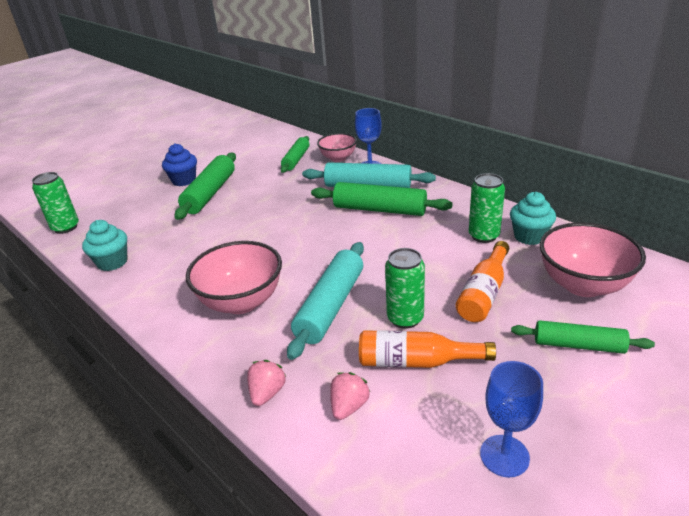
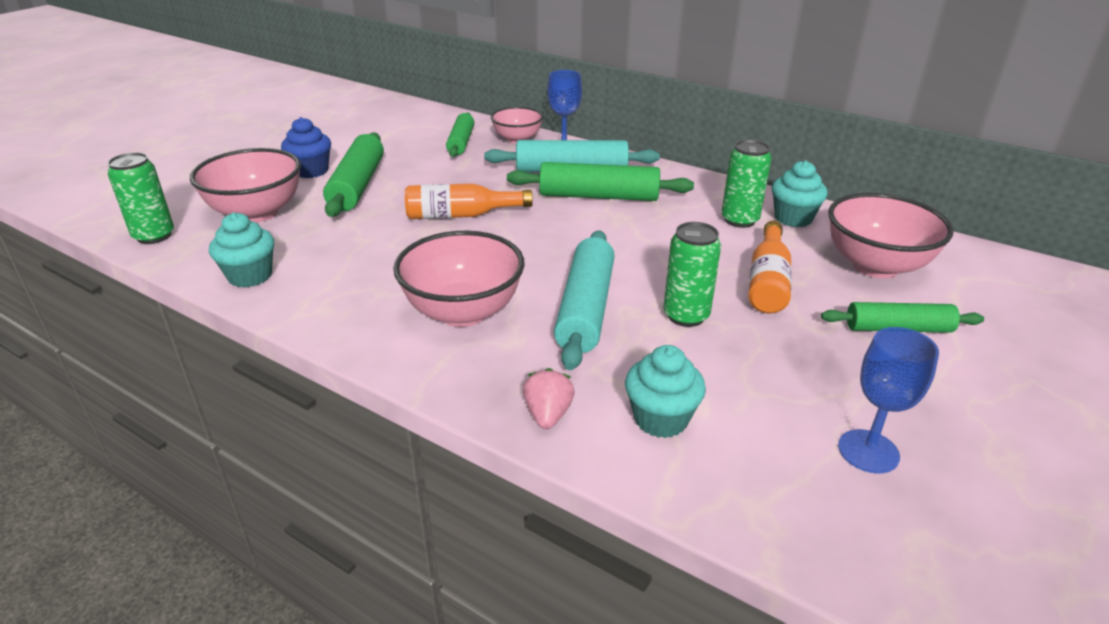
camera: 15 degrees left, 0 degrees up
pink strawberry [330,372,370,420] -> turquoise cupcake [625,345,706,438]
orange bottle [359,330,496,368] -> orange bottle moved to [405,184,533,219]
none -> pink bowl [190,148,301,223]

